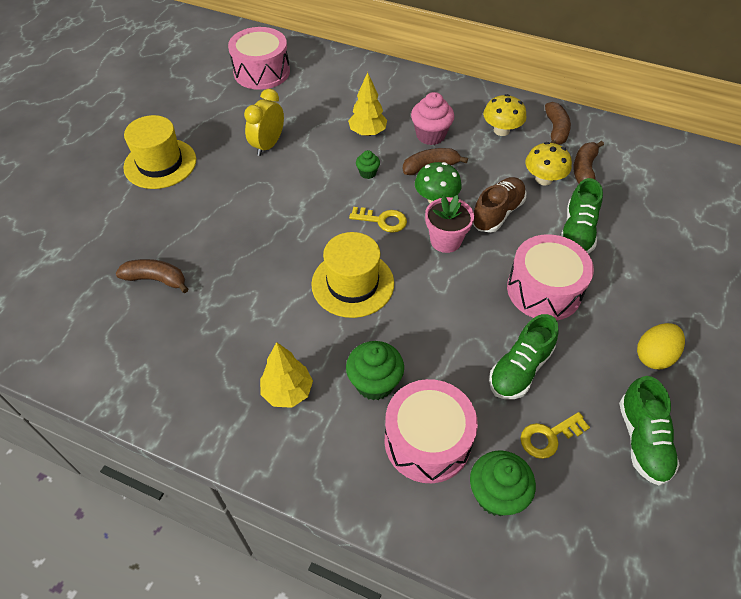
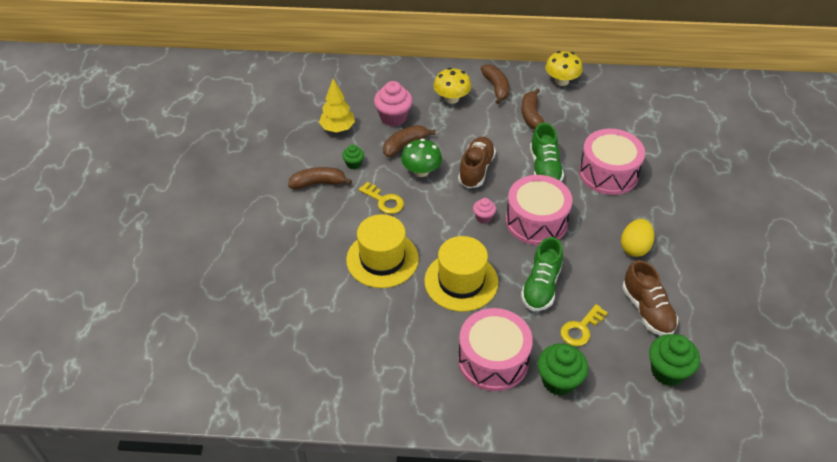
camera: 20 degrees left, 5 degrees down
brown banana [116,259,188,293] -> brown banana moved to [288,167,352,189]
yellow hat [123,115,196,189] -> yellow hat moved to [424,236,498,312]
pink drum [228,27,290,90] -> pink drum moved to [579,129,645,195]
yellow clock [244,89,284,156] -> none
yellow tree [260,342,313,408] -> none
green cupcake [346,341,404,400] -> green cupcake moved to [649,334,700,386]
yellow key [349,207,407,233] -> yellow key turned 45 degrees clockwise [359,182,404,214]
pink flower pot [425,195,474,253] -> none
yellow mushroom [525,142,572,186] -> yellow mushroom moved to [545,51,583,86]
green shoe [619,376,680,485] -> brown shoe [622,260,678,336]
none -> pink cupcake [473,198,496,223]

